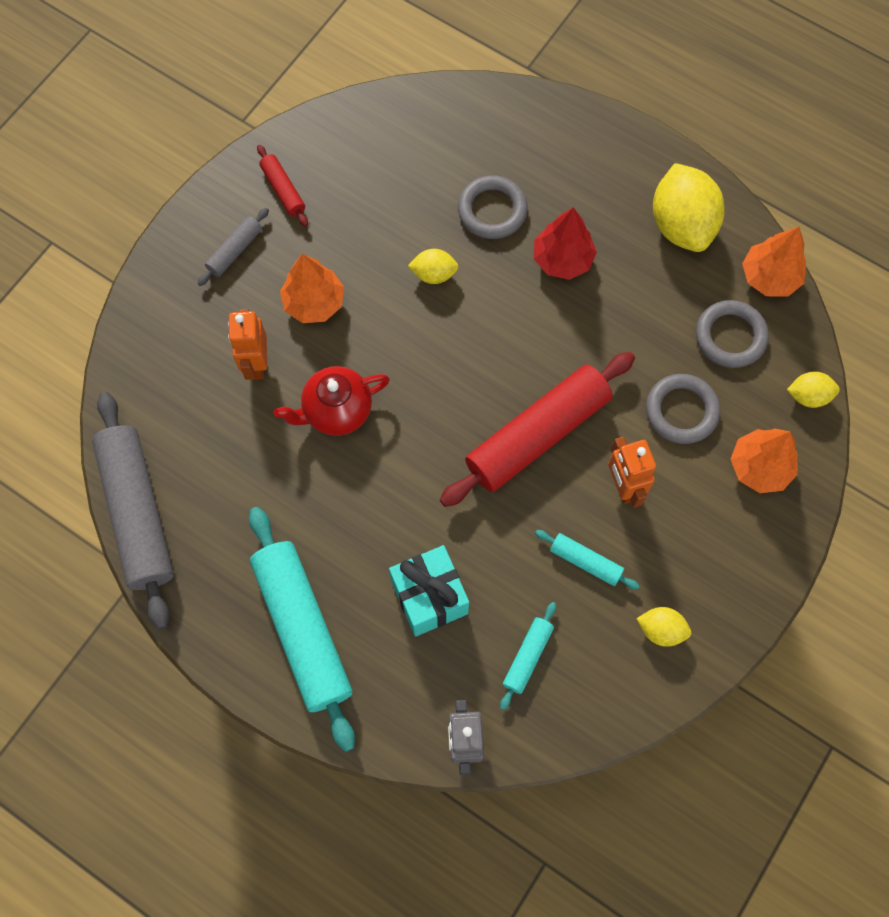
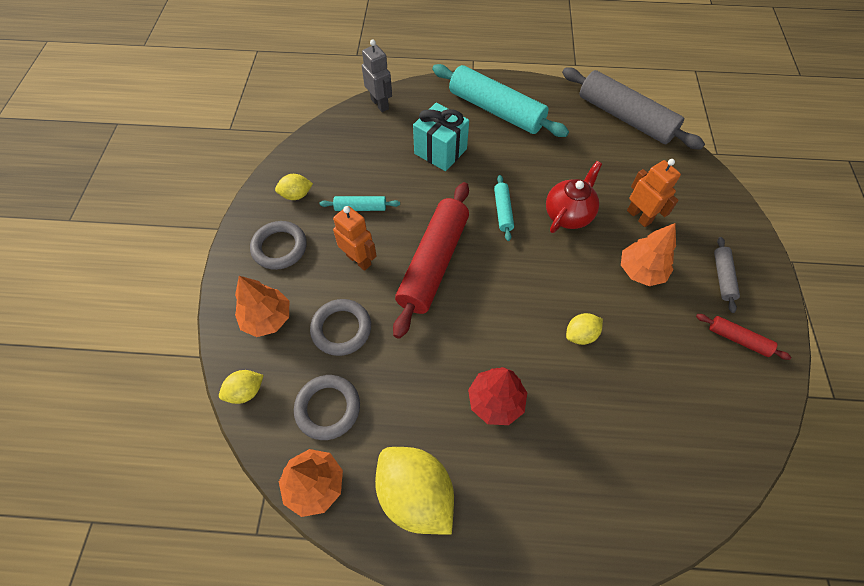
camera: 150 degrees right, 10 degrees down
grey ring [458,175,528,239] -> grey ring moved to [250,221,307,270]
turquoise rolling pin [500,602,556,710] -> turquoise rolling pin moved to [494,175,514,241]

